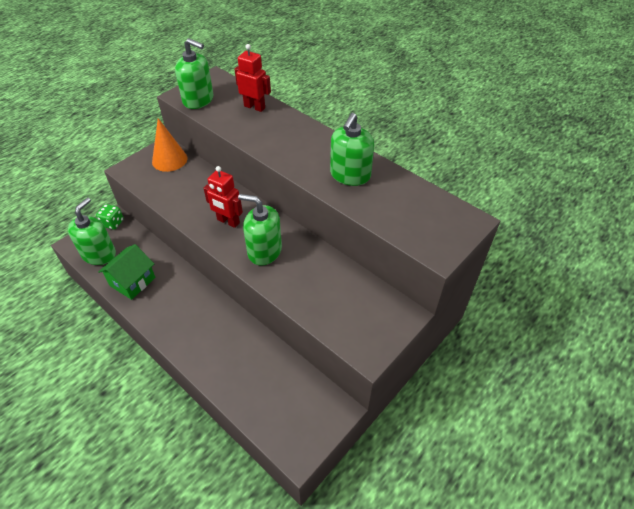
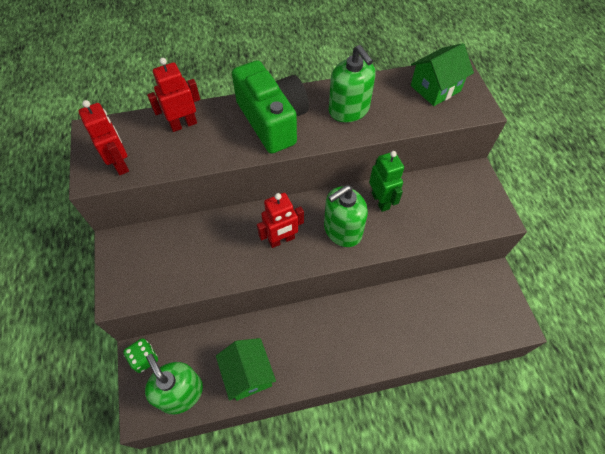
camera: 55 degrees left, 10 degrees up
orange cone [152,118,187,172] -> none
green soap dispenser [175,38,214,109] -> red robot [78,100,129,175]
none -> green camera [232,60,309,154]
none -> green robot [369,151,404,212]
none -> green house [411,43,474,106]

